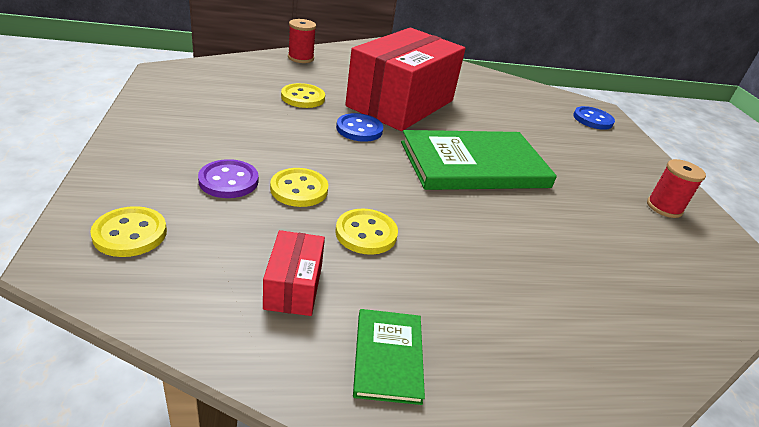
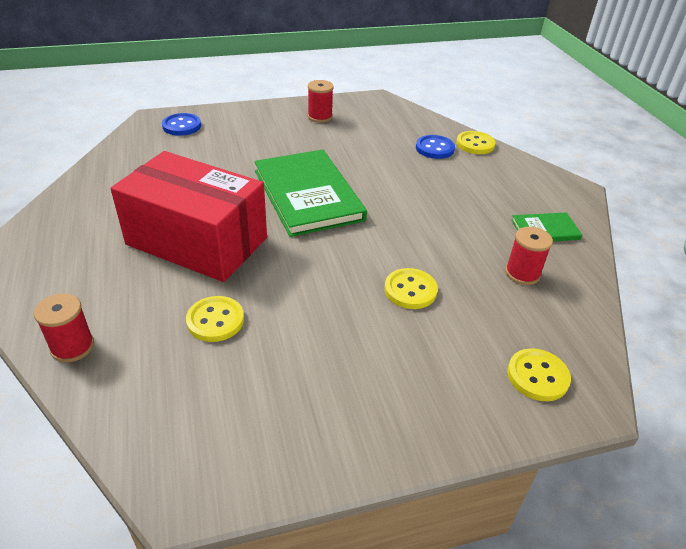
camera: 95 degrees left, 5 degrees up
purple button [198,159,259,198] -> none
red box [263,230,325,316] -> red spool [505,226,553,285]
blue button [336,113,383,142] -> blue button moved to [416,135,455,159]
yellow button [336,209,398,255] -> yellow button moved to [456,131,495,154]

